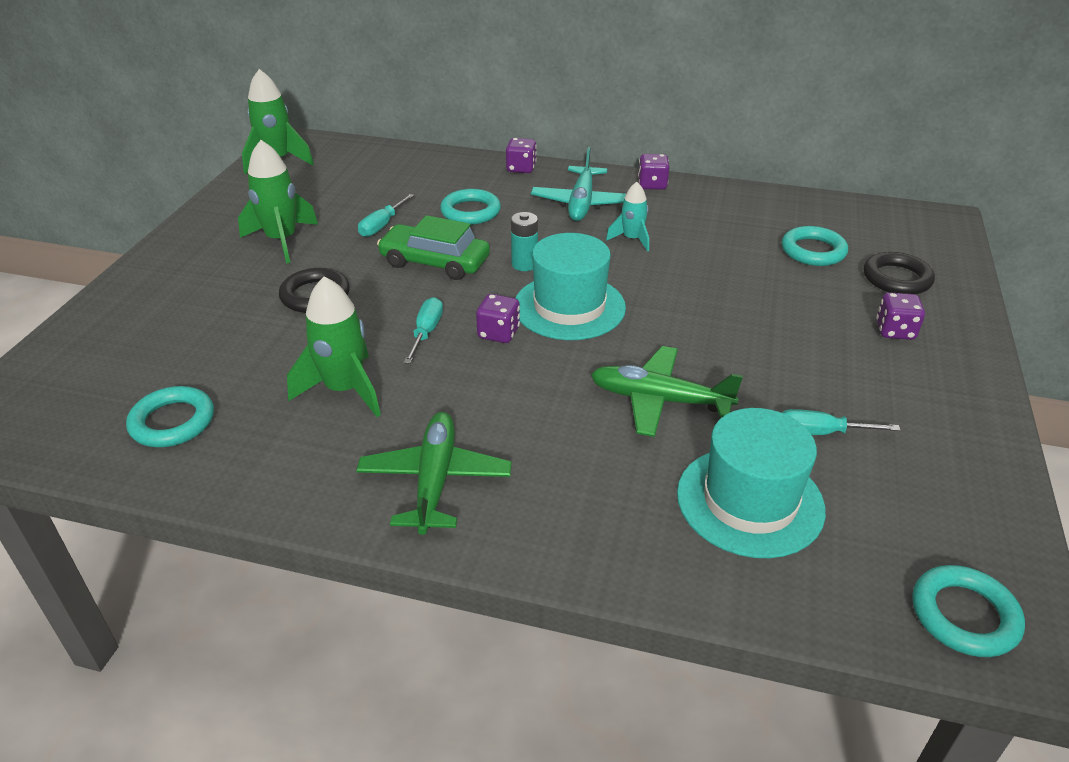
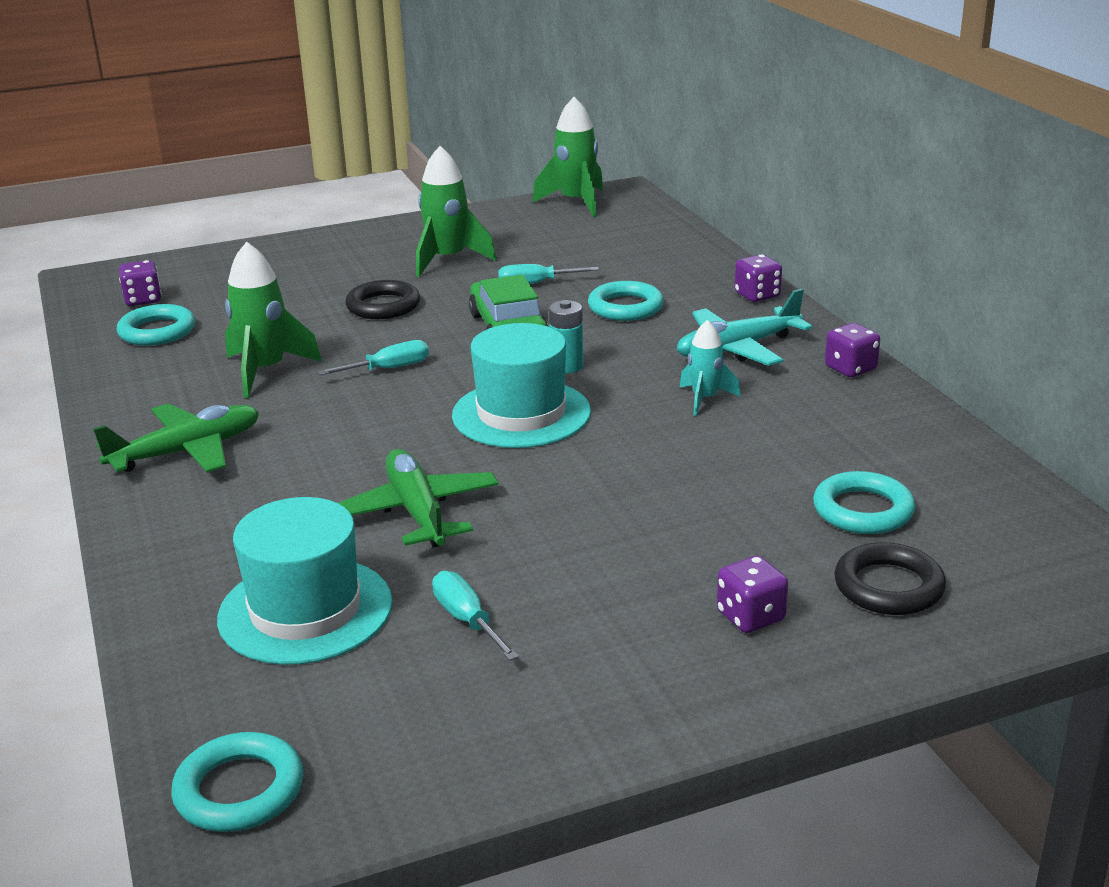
camera: 55 degrees right, 10 degrees down
purple dice [476,294,520,343] -> purple dice moved to [119,260,162,306]

